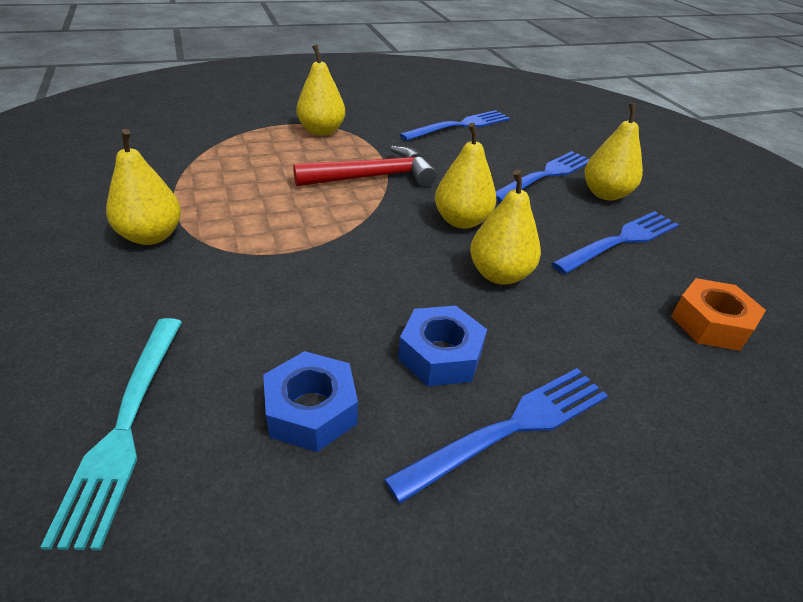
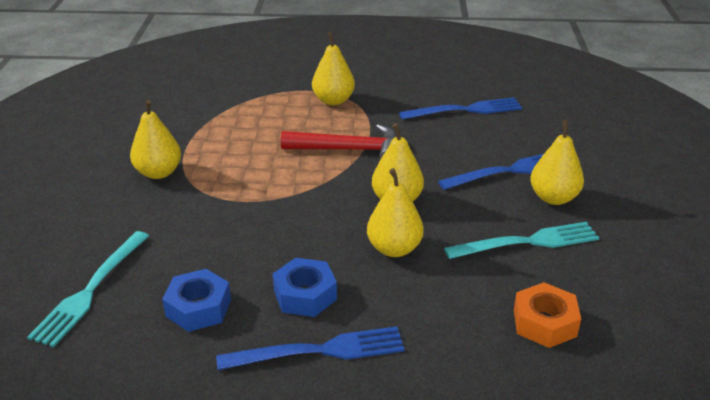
camera: 25 degrees right, 5 degrees down
blue fork [551,211,679,274] -> turquoise fork [444,222,599,259]

